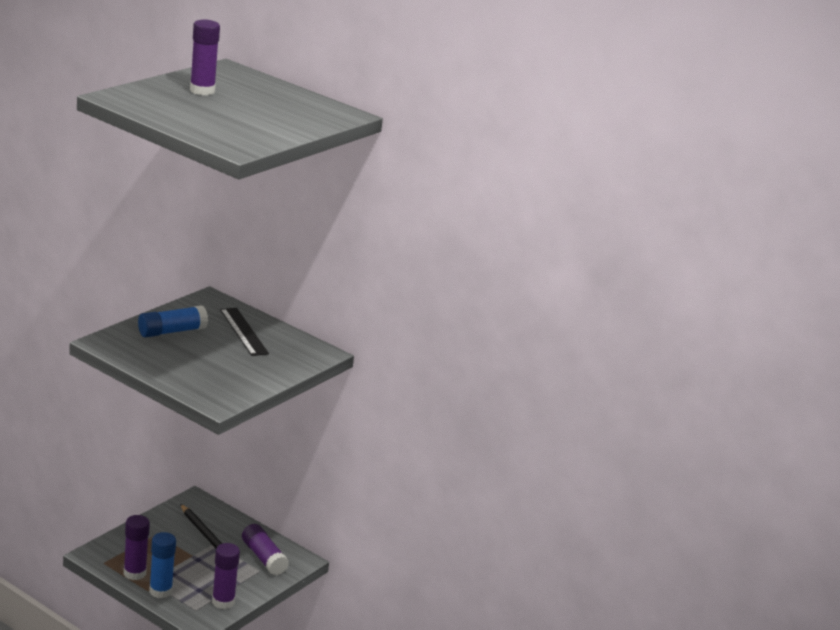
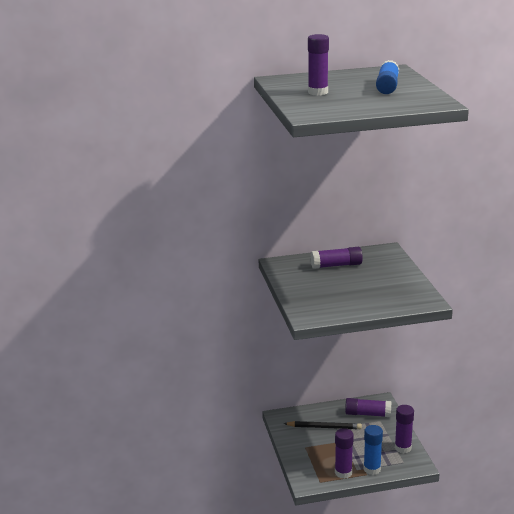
camera: 45 degrees left, 0 degrees up
blue glue stick [138,305,208,337] -> blue glue stick moved to [376,60,399,94]
black ruler [220,308,269,356] -> purple glue stick [311,247,363,269]

